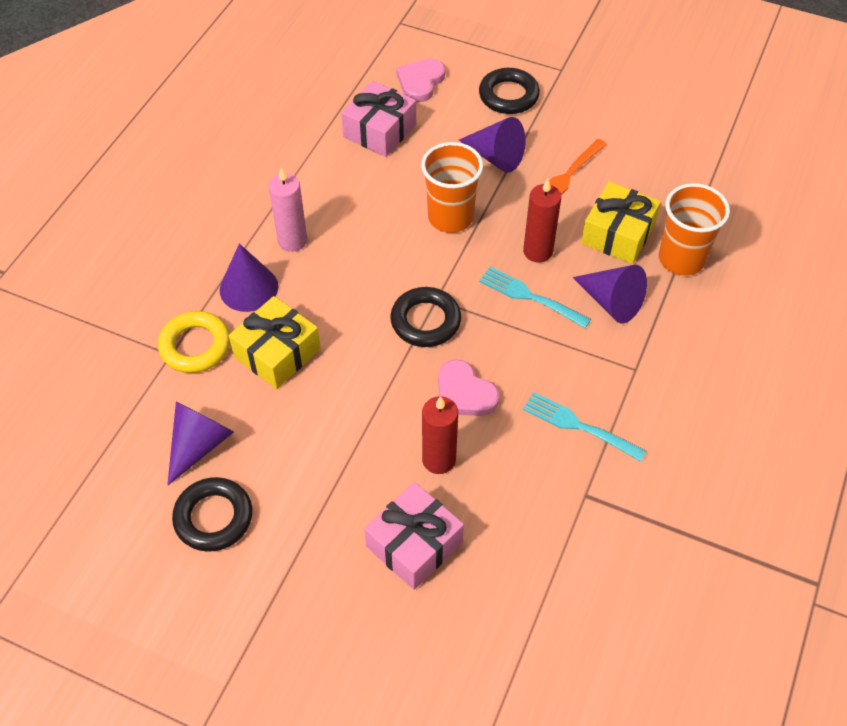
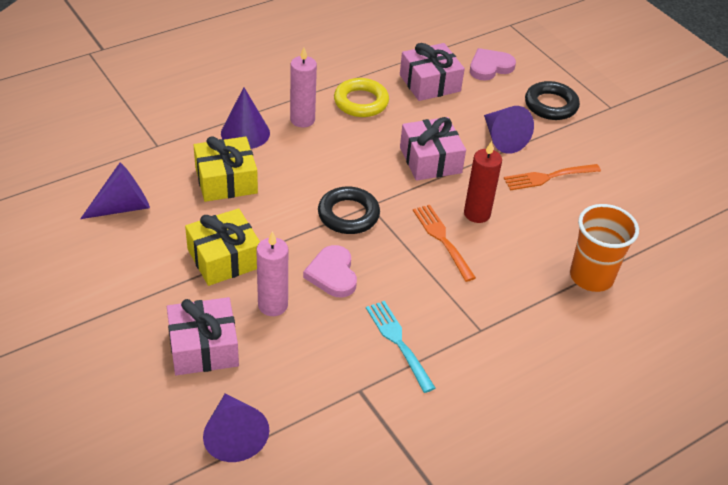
camera: 30 degrees right, 10 degrees down
yellow ring [158,311,230,373] -> yellow ring moved to [334,78,389,117]
black ring [172,477,252,552] -> none
orange cup [421,142,483,233] -> pink gift [400,117,466,181]
red candle [422,396,458,474] -> pink candle [256,231,288,316]
turquoise fork [479,267,591,328] -> orange fork [413,205,476,282]
purple cone [573,265,647,323] -> purple cone moved to [203,393,269,462]
yellow gift [581,182,661,264] -> yellow gift moved to [185,208,260,286]

